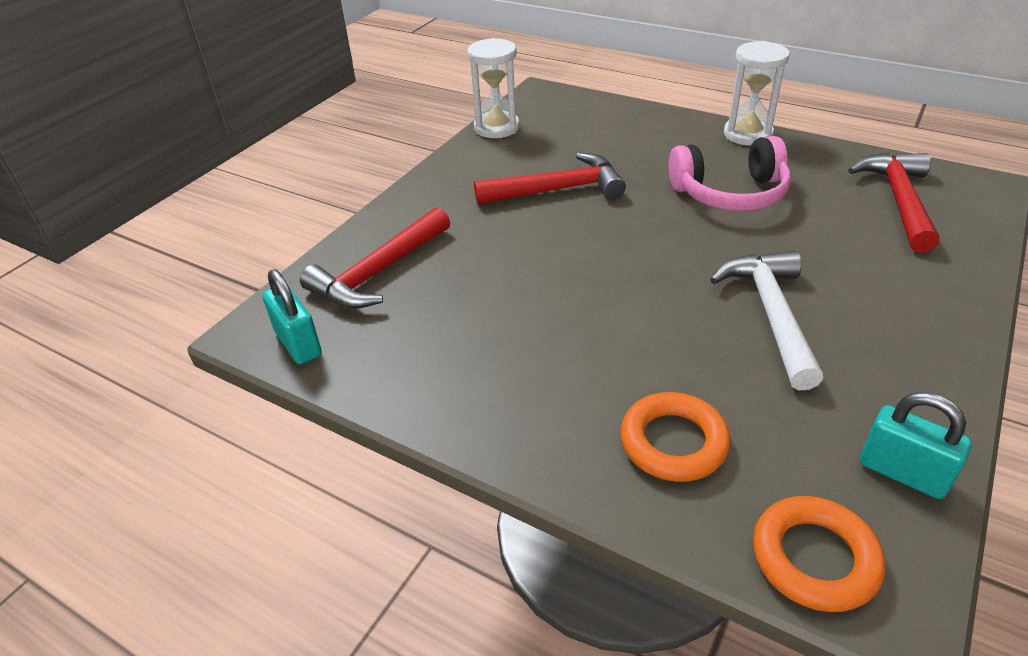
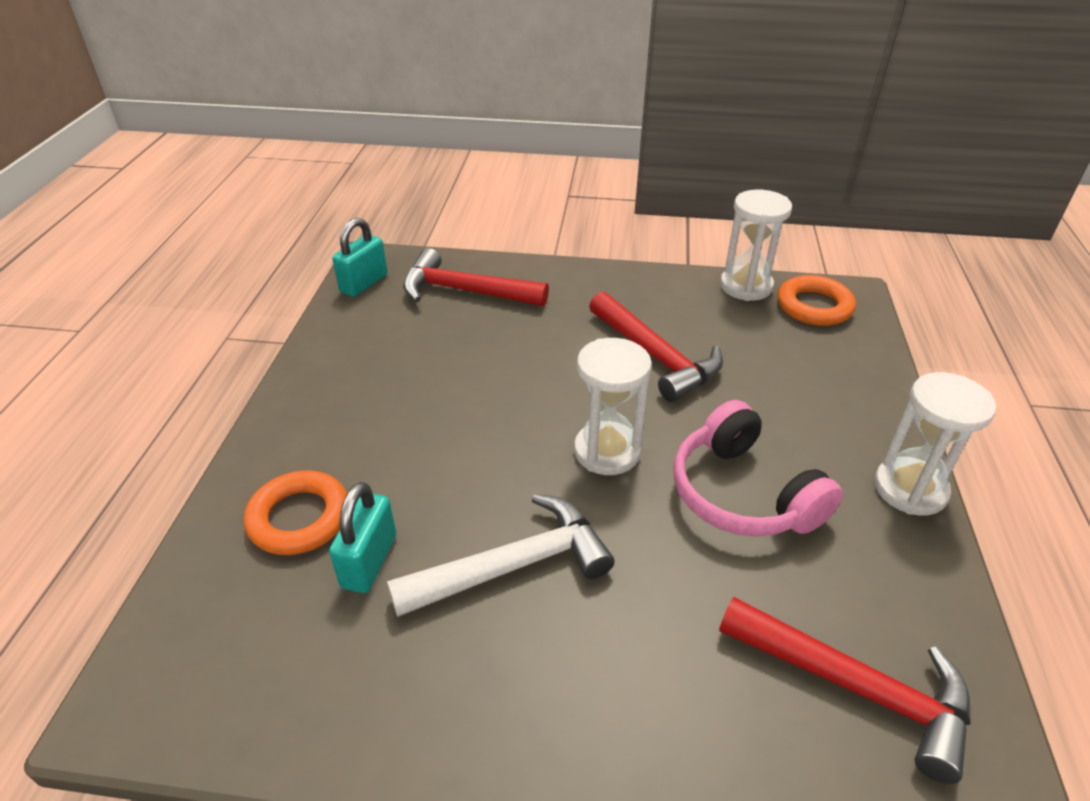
camera: 65 degrees right, 0 degrees up
orange ring [753,496,885,612] -> orange ring moved to [778,275,856,326]
red hammer [848,153,939,253] -> red hammer turned 45 degrees clockwise [719,597,971,784]
turquoise padlock [860,392,972,499] -> turquoise padlock moved to [329,482,396,593]
none -> white hourglass [574,338,652,475]

